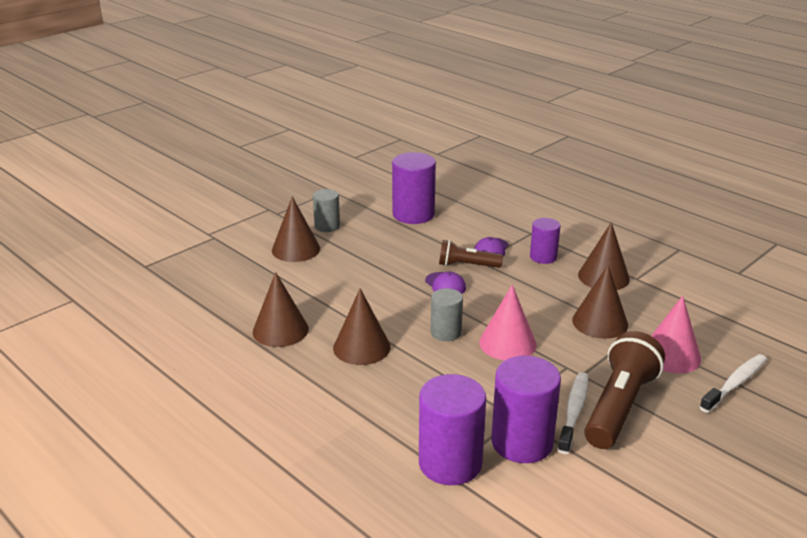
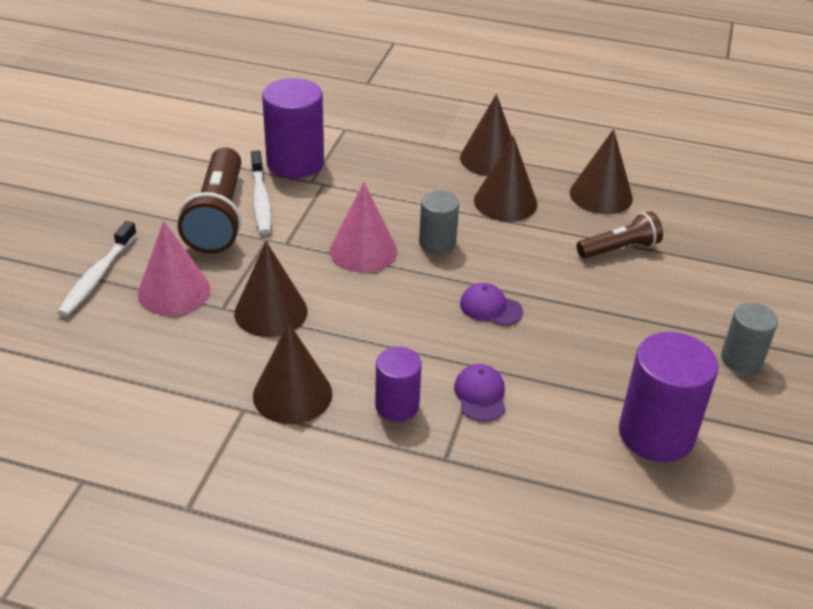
camera: 150 degrees right, 10 degrees up
brown cone [272,196,320,262] -> brown cone moved to [460,94,512,176]
purple cylinder [419,374,486,485] -> none
brown flashlight [439,240,503,268] -> brown flashlight moved to [577,211,663,259]

